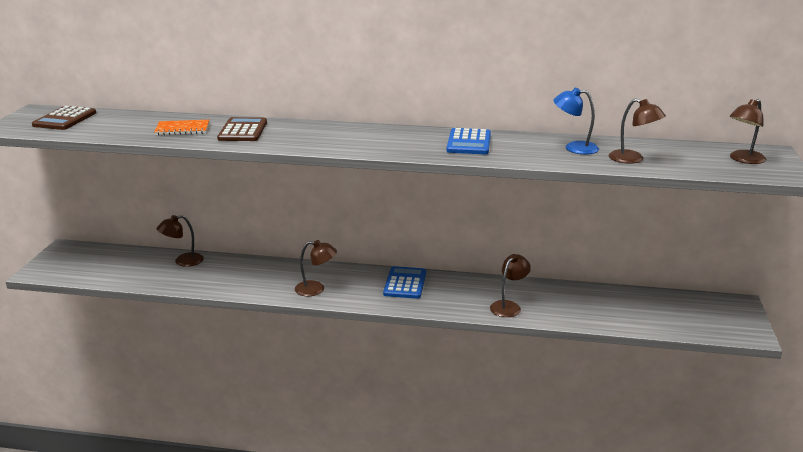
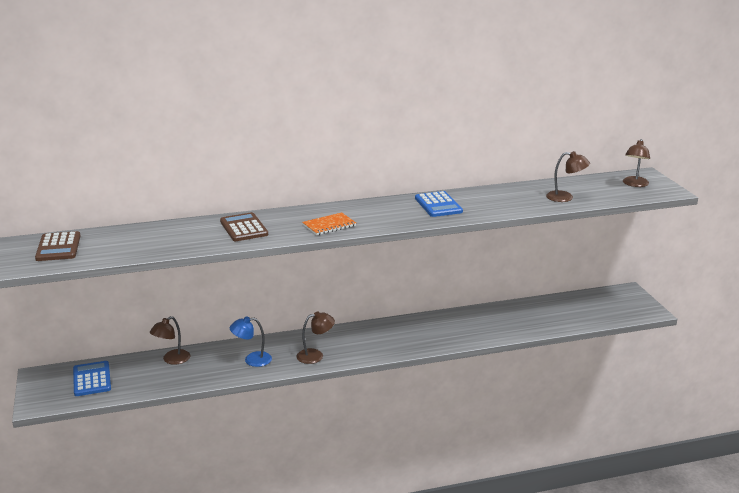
camera: 25 degrees left, 0 degrees up
orange notebook [154,120,209,135] -> orange notebook moved to [302,212,356,235]
blue calculator [383,266,426,299] -> blue calculator moved to [73,361,111,396]
brown lamp [490,254,531,317] -> none
blue lamp [553,88,599,154] -> blue lamp moved to [230,316,272,367]

